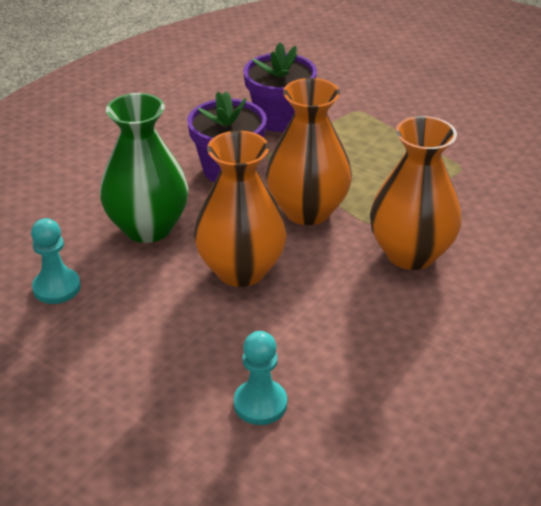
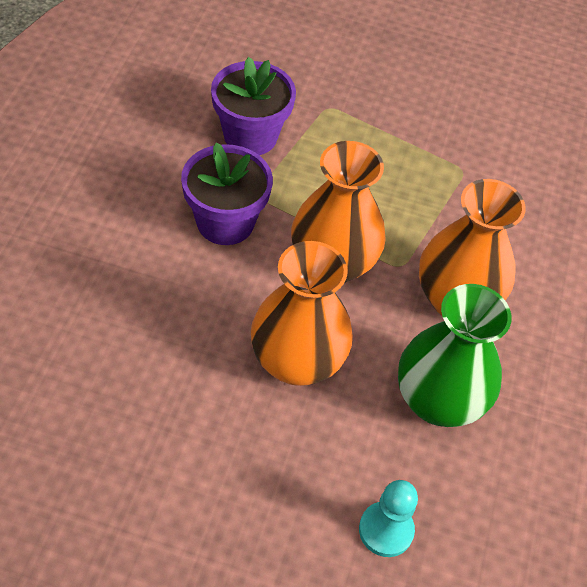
camera: 25 degrees left, 15 degrees up
turquoise pawn [31,218,81,304] -> none
green vase [100,93,188,243] -> green vase moved to [398,284,511,427]

